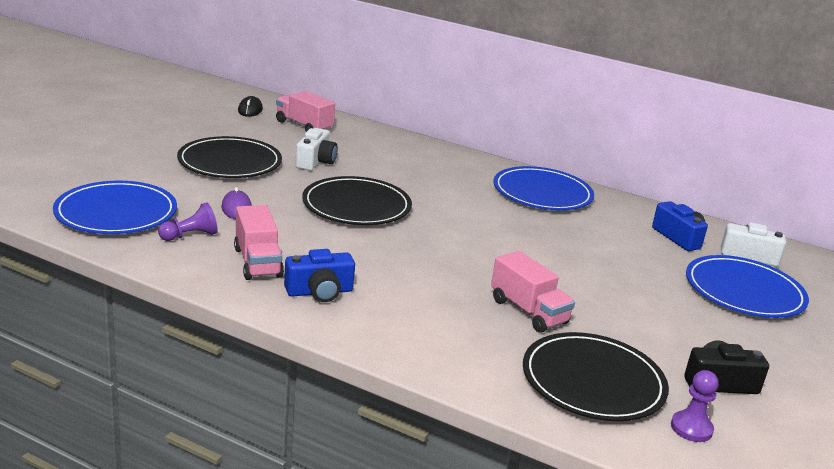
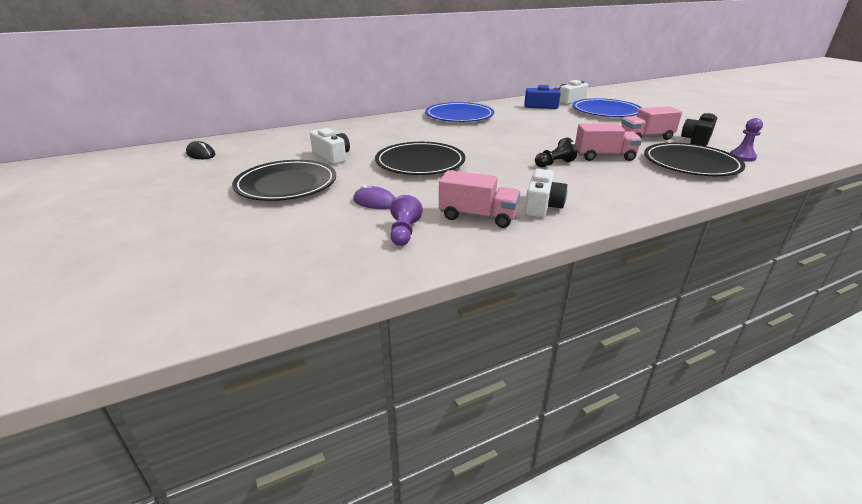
camera: 50 degrees left, 5 degrees up
blue plate [53,181,177,234] -> none
pink truck [276,91,335,132] -> pink truck moved to [621,106,682,140]
blue camera [284,249,355,302] -> white camera [525,169,568,218]
none -> black pawn [535,137,577,167]

